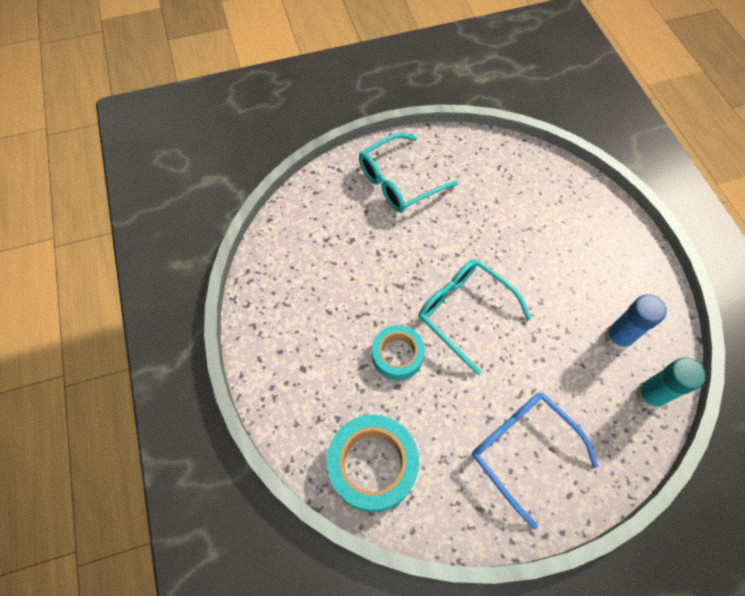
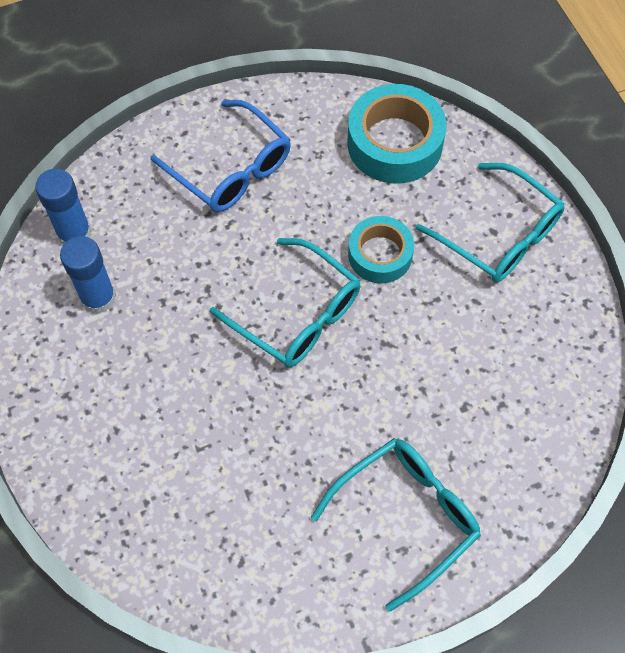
camera: 175 degrees right, 0 degrees up
turquoise glue stick [636,357,706,409] -> blue glue stick [35,169,91,244]
none -> turquoise glasses [416,163,565,283]

